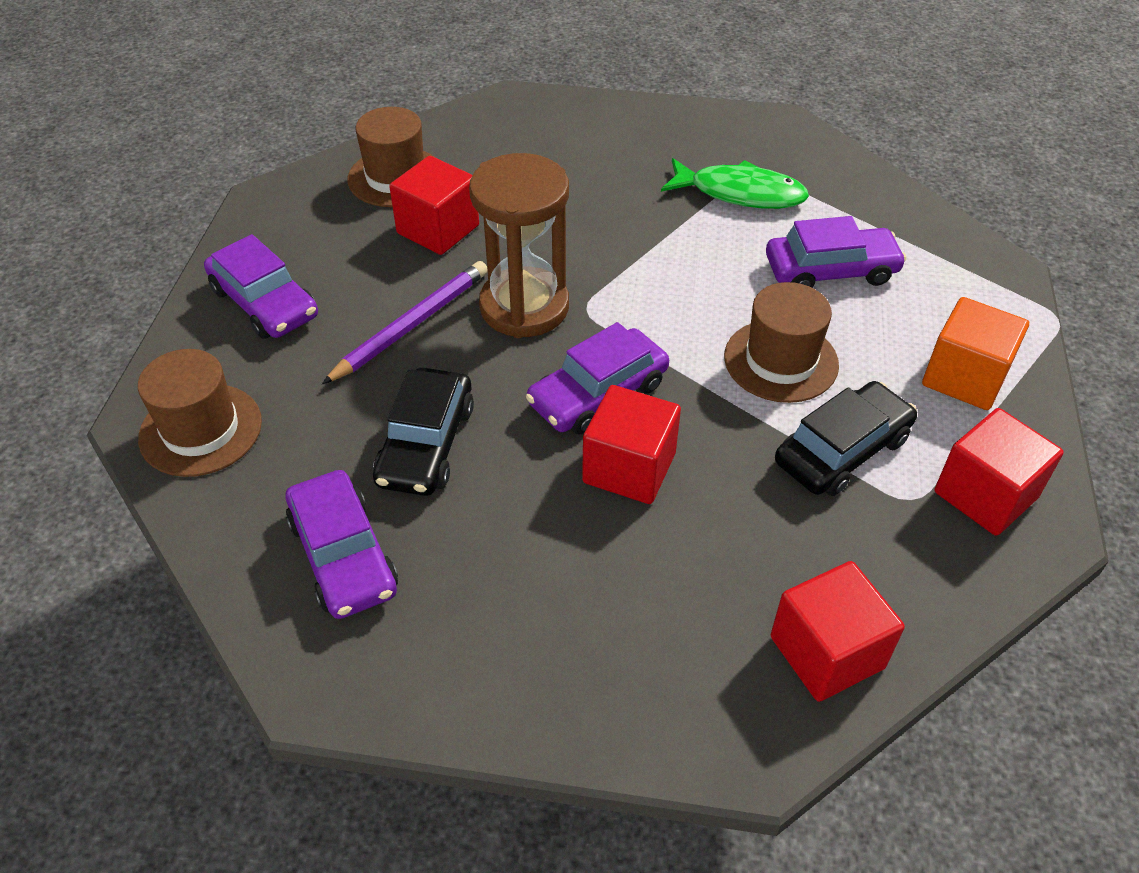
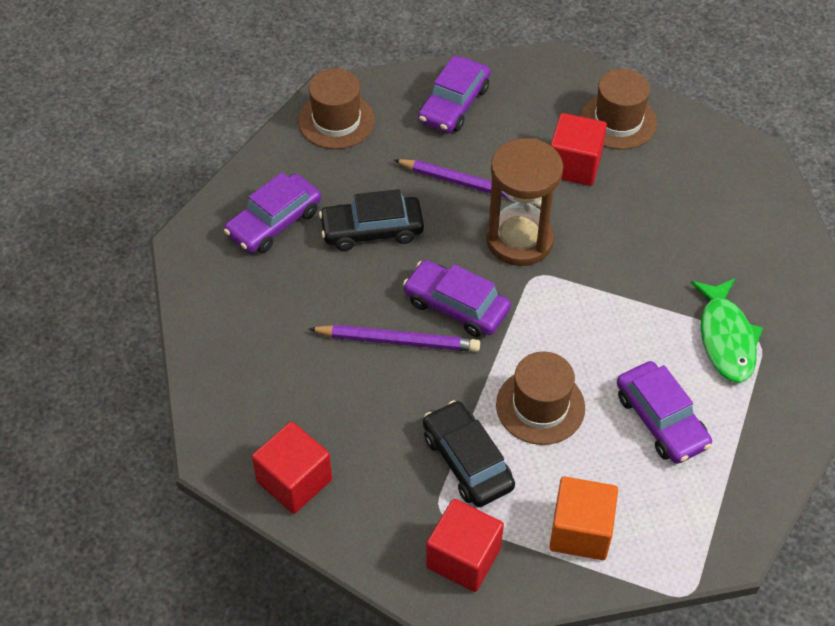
camera: 70 degrees right, 5 degrees up
red cube [582,385,681,504] -> purple pencil [308,325,480,352]
black car [775,381,917,496] -> black car turned 150 degrees counterclockwise [423,400,515,507]

